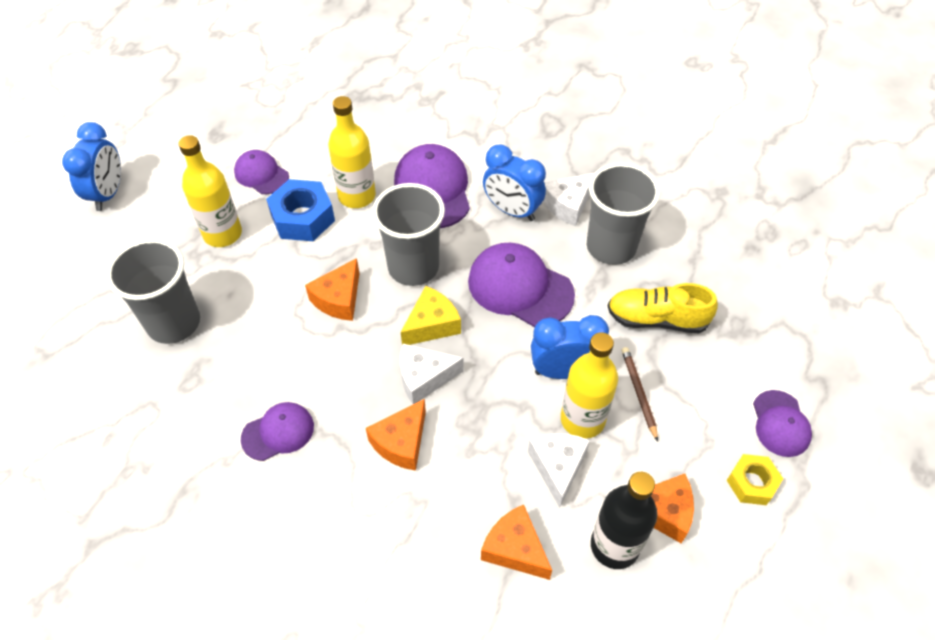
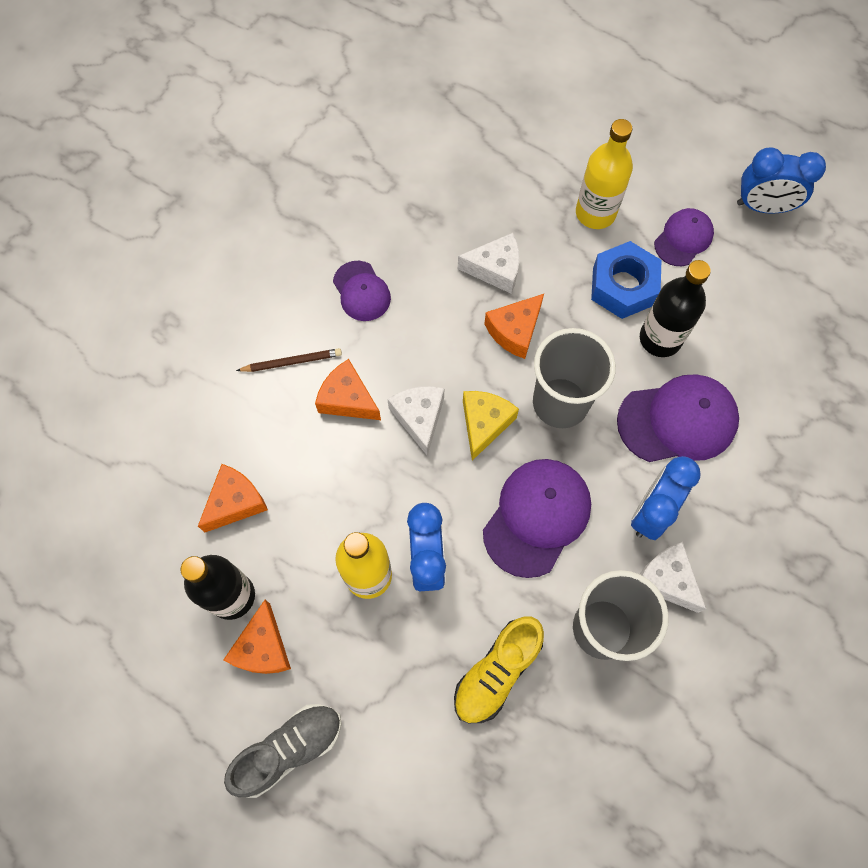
camera: 90 degrees right, 15 degrees up
blue clock [62,122,121,211] -> blue clock moved to [737,148,826,214]
grey cup [106,239,200,344] -> none
orange cheese [305,258,359,321] -> orange cheese turned 75 degrees counterclockwise [484,294,544,359]
yellow bottle [328,96,376,208] -> black bottle [640,260,711,357]
yellow cheese [401,286,461,345] -> yellow cheese turned 120 degrees counterclockwise [463,391,519,461]
white cheese [528,433,590,508] -> white cheese moved to [458,233,519,293]
yellow shoe [608,283,718,333] -> yellow shoe turned 150 degrees counterclockwise [454,617,544,723]
brown pencil [622,347,658,442] -> brown pencil moved to [236,348,342,372]
yellow nut [727,454,783,505] -> grey shoe [224,704,342,798]
purple cap [753,390,812,457] -> none

